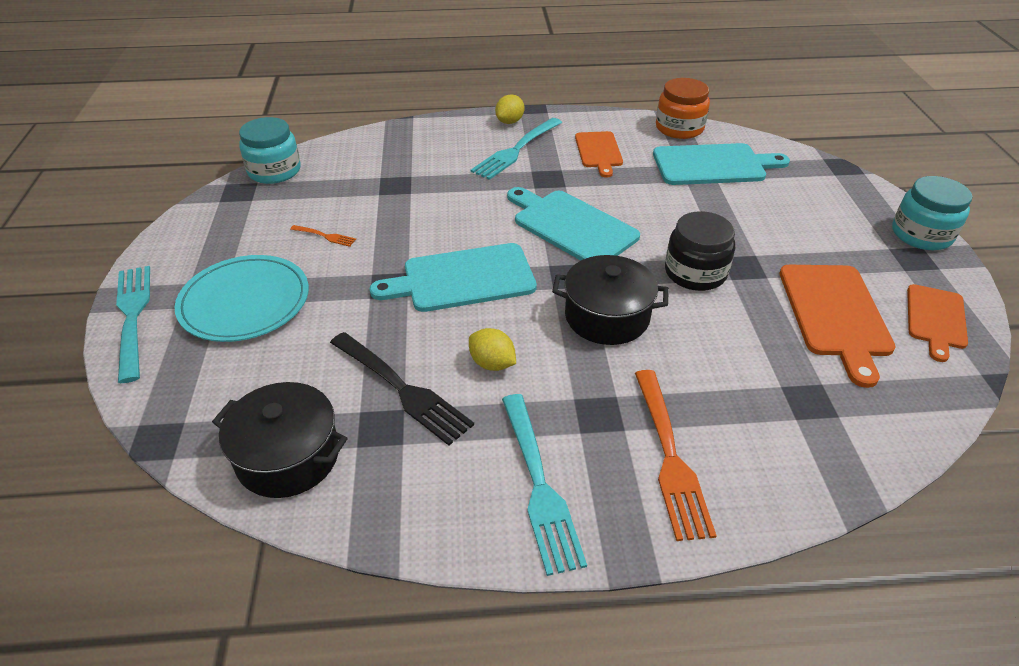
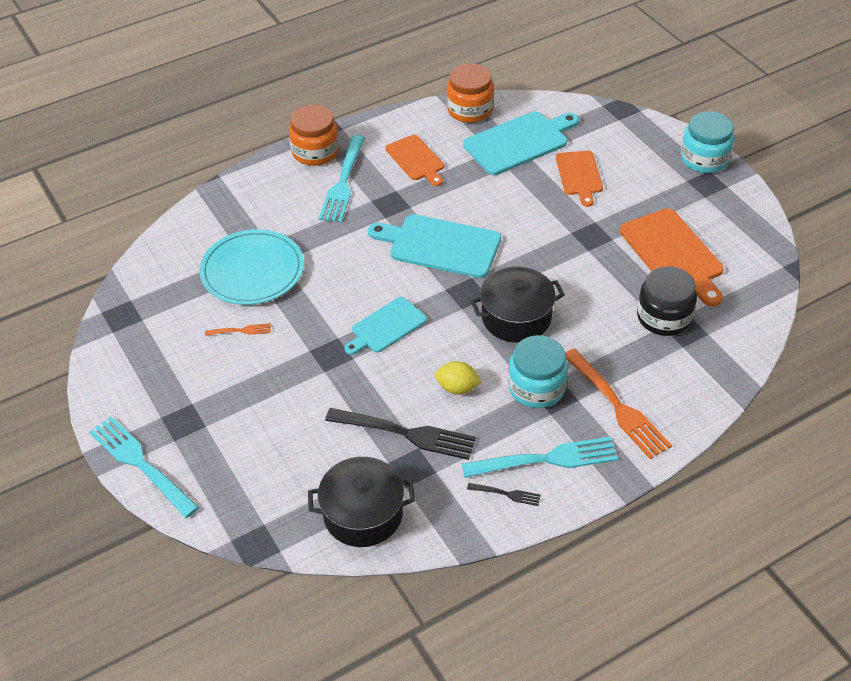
camera: 25 degrees left, 5 degrees up
turquoise plate [175,255,309,342] -> turquoise plate moved to [199,229,304,305]
turquoise jar [239,117,300,184] -> turquoise jar moved to [508,335,568,408]
turquoise cutting board [370,243,537,312] -> turquoise cutting board [345,297,427,355], size x0.63
yellow lemon [495,94,524,124] -> orange jar [289,105,339,166]
turquoise fork [502,394,587,576] -> turquoise fork turned 60 degrees counterclockwise [462,437,618,478]
black jar [665,211,735,291] -> black jar moved to [637,266,697,336]
orange cutting board [907,284,968,362] -> orange cutting board moved to [556,151,603,207]
none -> black fork [467,483,541,506]

